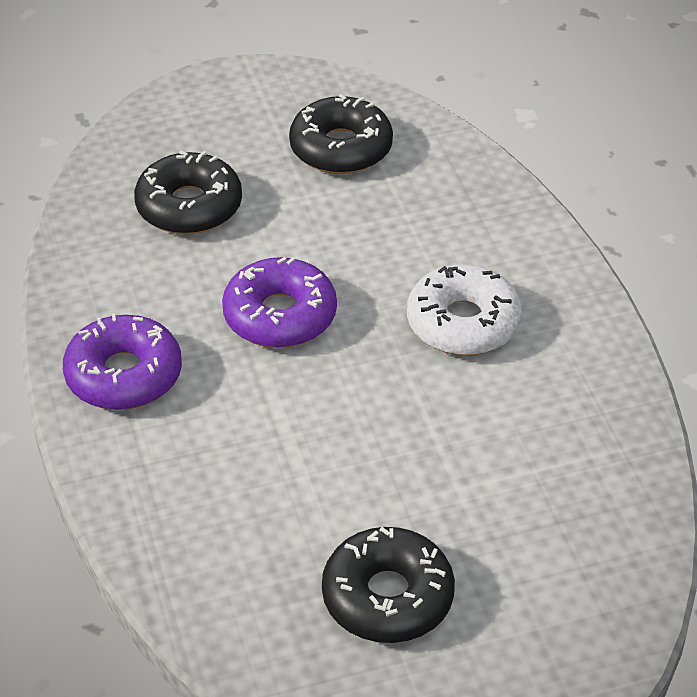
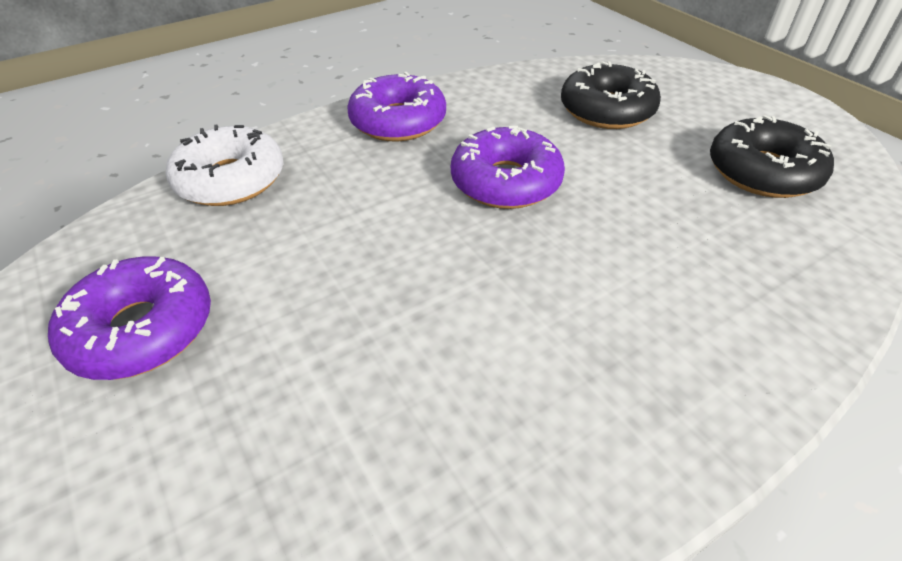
camera: 75 degrees right, 0 degrees up
black donut [322,527,455,643] -> purple donut [48,257,211,380]
white donut [407,264,522,355] -> white donut moved to [166,124,283,206]

